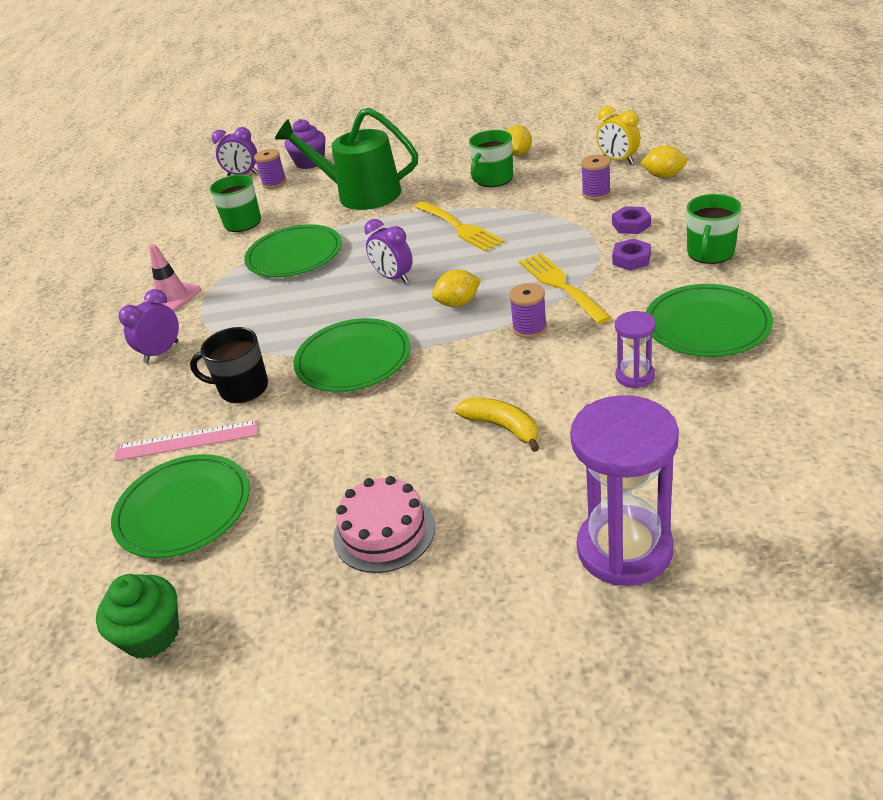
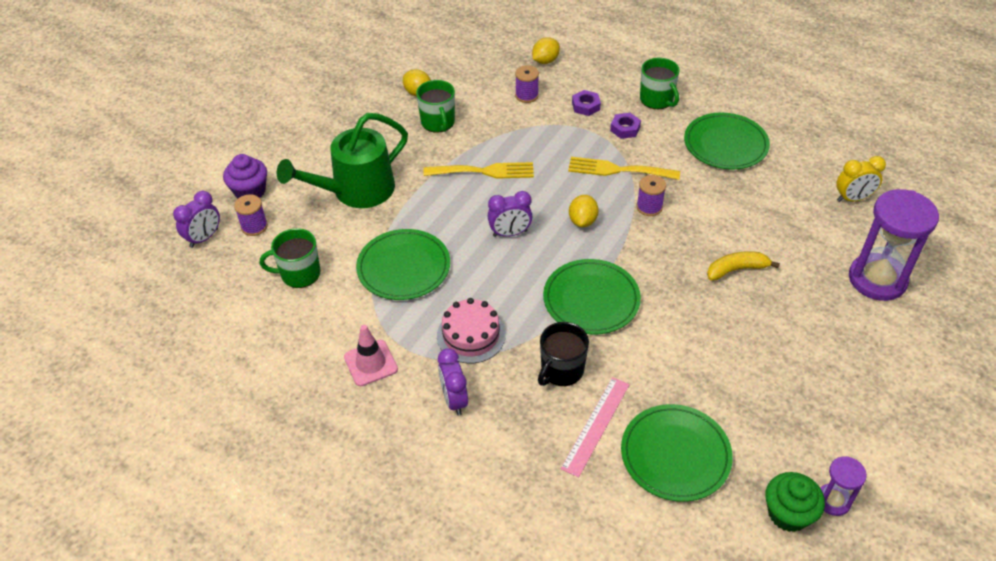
camera: 60 degrees left, 10 degrees up
pink cake [333,476,435,573] -> pink cake moved to [437,298,506,363]
yellow clock [596,106,640,164] -> yellow clock moved to [836,156,886,202]
purple hourglass [615,311,656,388] -> purple hourglass moved to [821,456,867,516]

